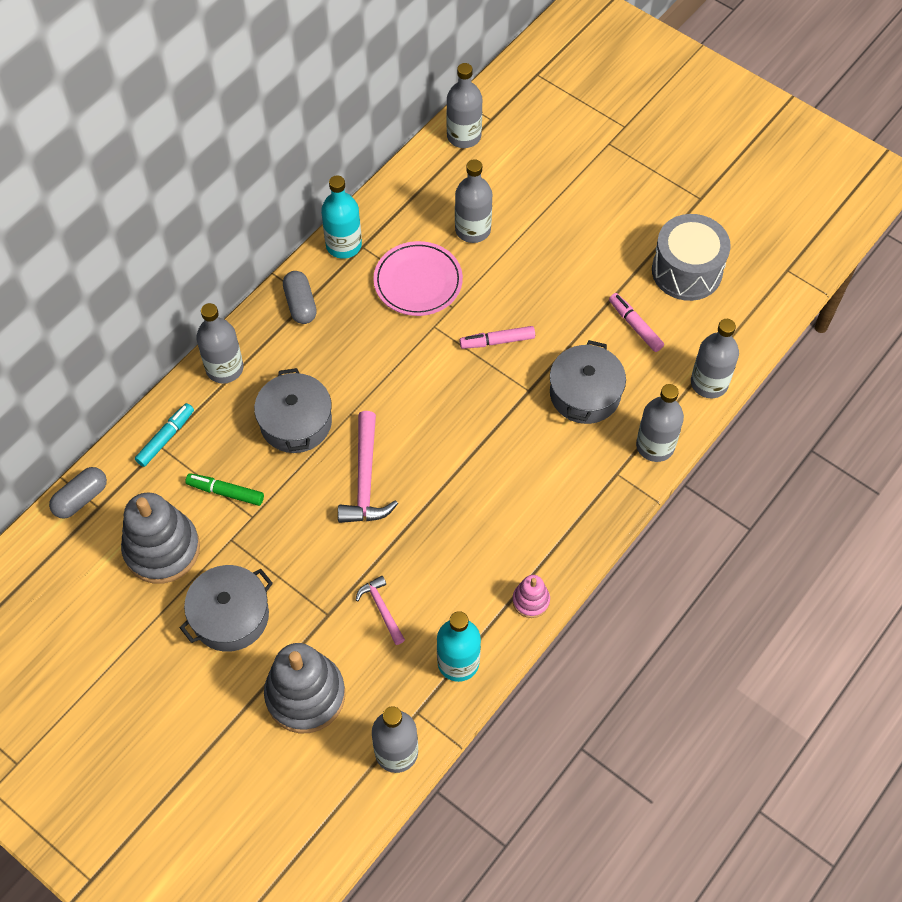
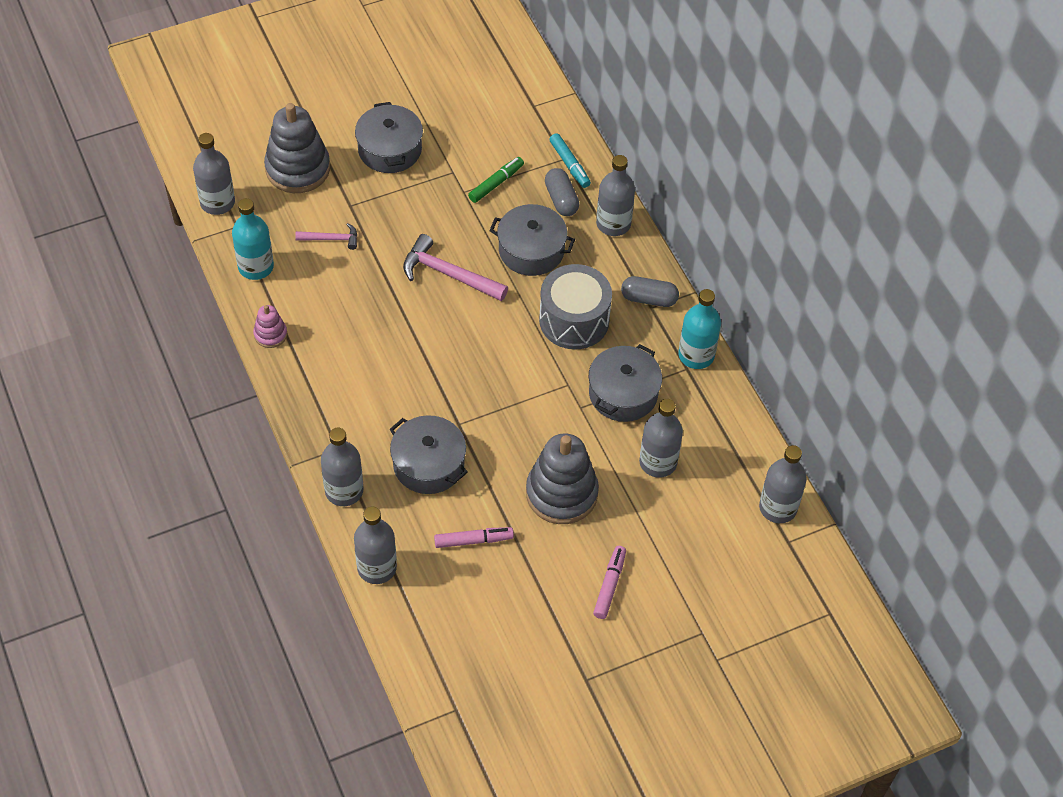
camera: 115 degrees right, 5 degrees down
grey capsule [49,467,107,519] -> grey capsule moved to [545,168,579,216]
grey stacking toy [121,492,200,584] -> grey stacking toy moved to [526,433,599,524]
pink plate [373,241,463,316] -> grey pot [589,344,662,422]
pink marker [459,326,535,349] -> pink marker moved to [593,546,626,619]
grey drum [652,214,731,301] -> grey drum moved to [539,264,612,349]

